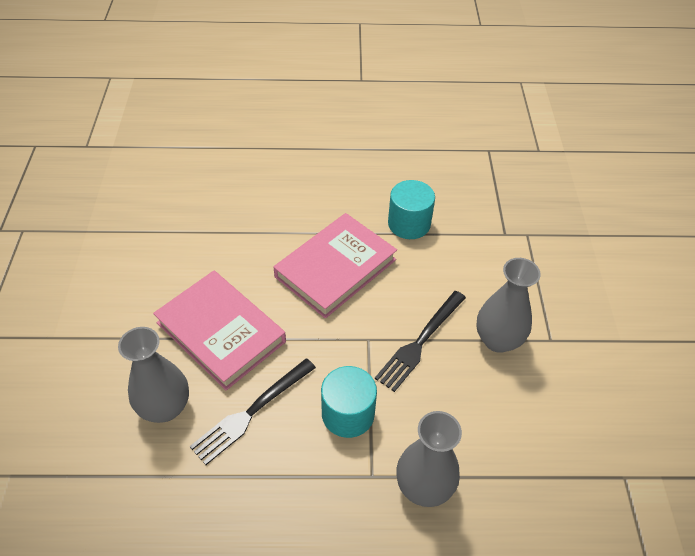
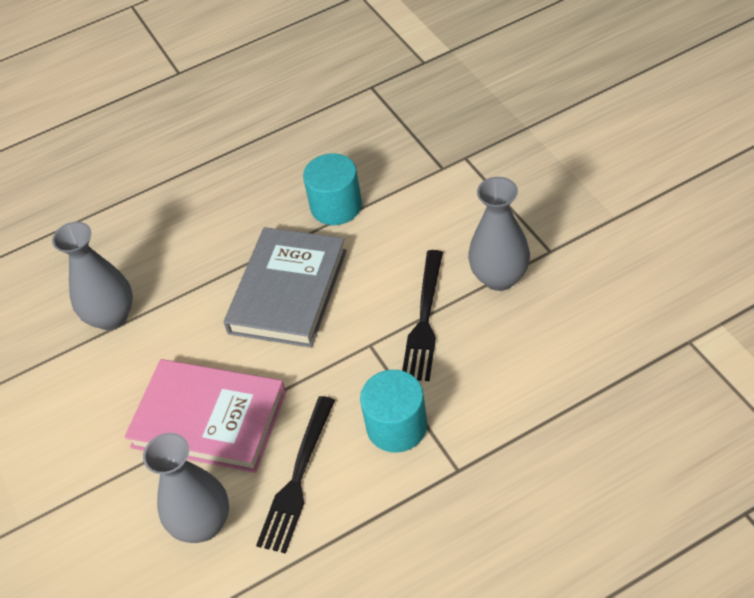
camera: 20 degrees left, 0 degrees up
pink book [273,213,397,318] -> grey book [224,227,347,348]
grey vase [396,411,462,507] -> grey vase moved to [52,222,133,330]

